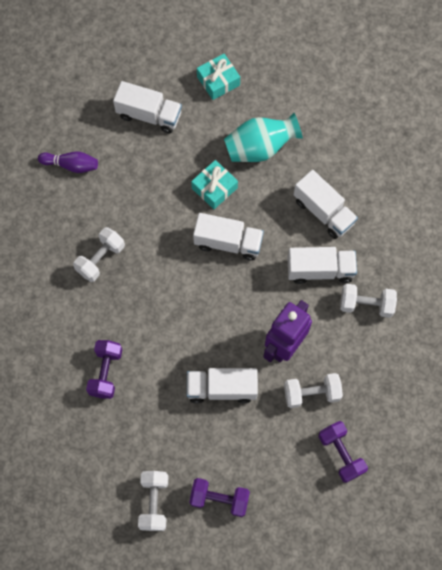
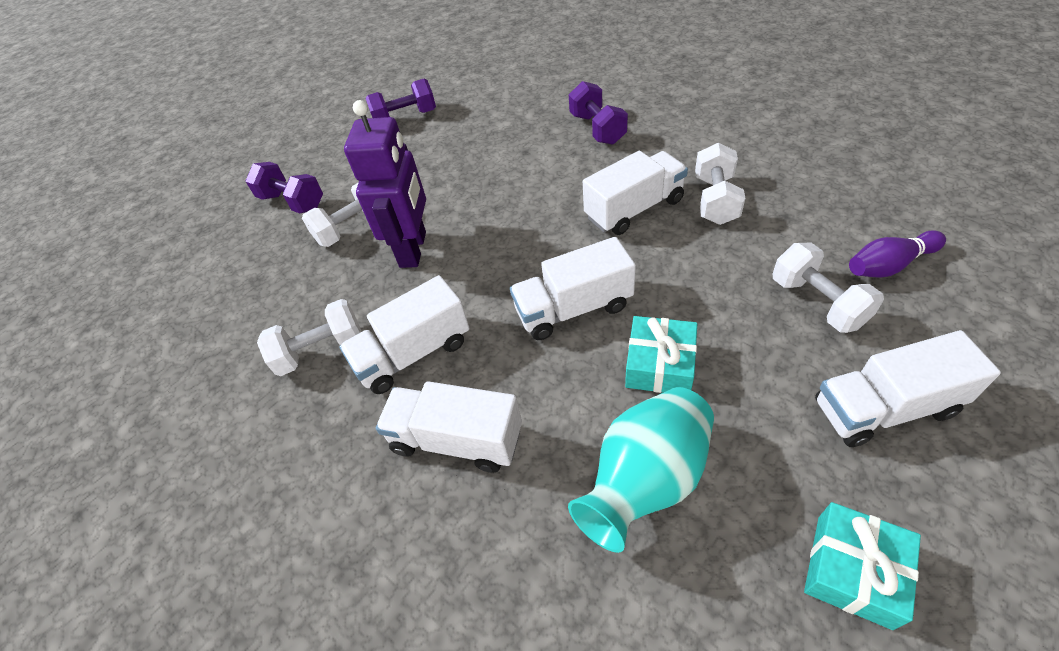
camera: 155 degrees right, 20 degrees down
white dumbbell [138,471,169,531] -> white dumbbell moved to [773,243,884,333]
white truck [187,368,258,403] -> white truck moved to [583,151,688,235]

